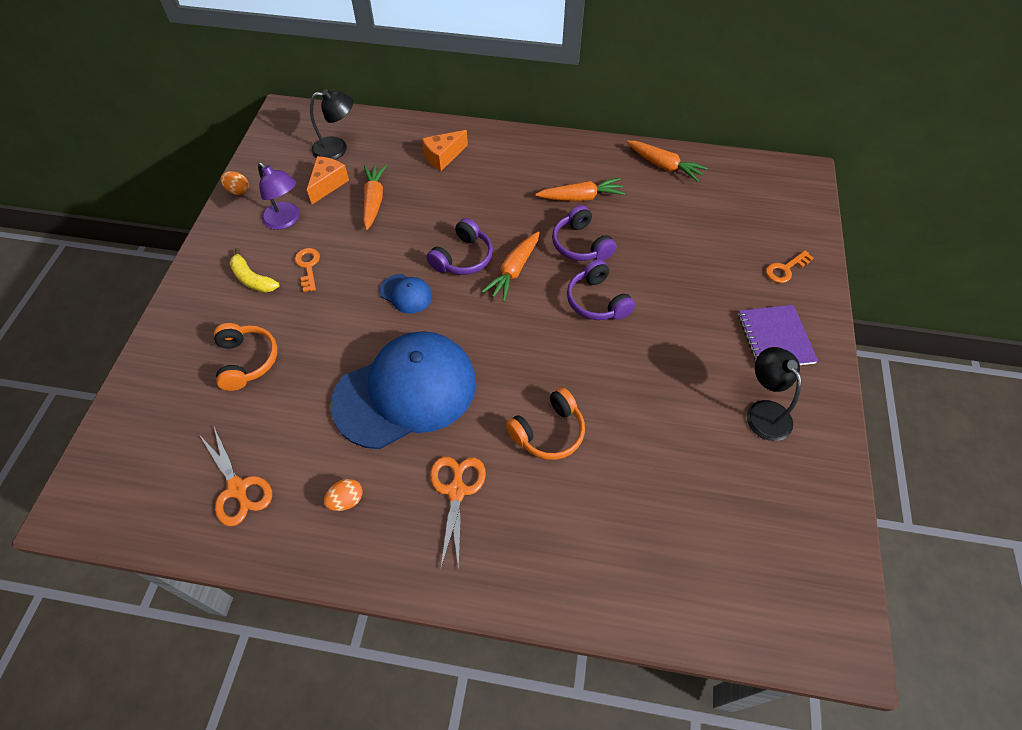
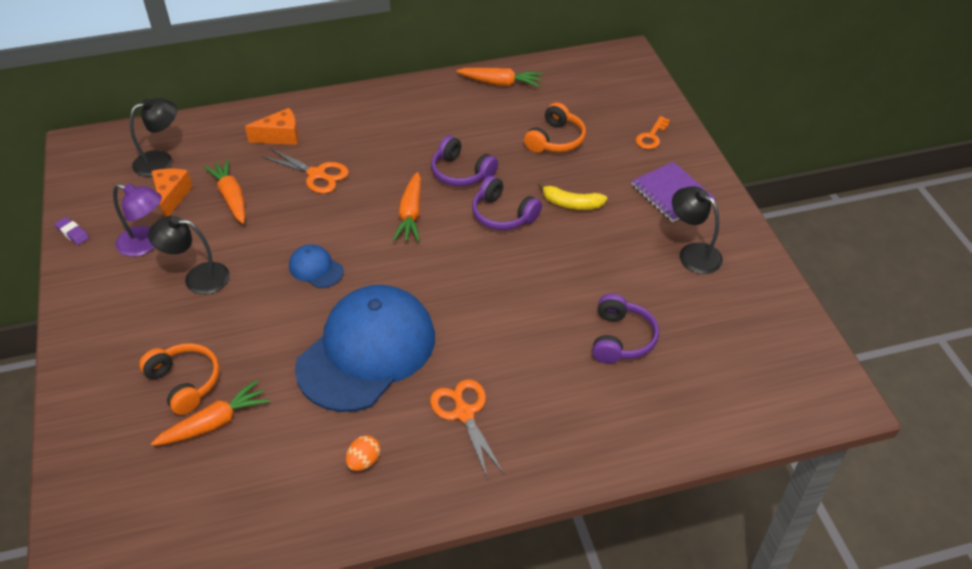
camera: 25 degrees left, 10 degrees down
orange scissors [200,427,272,526] -> orange scissors moved to [261,148,349,194]
orange egg [220,171,249,195] -> purple eraser [54,217,89,245]
yellow banana [230,248,279,293] -> yellow banana moved to [538,182,607,210]
orange key [295,248,320,292] -> black lamp [148,216,230,295]
blue cap [380,274,432,314] -> blue cap turned 150 degrees counterclockwise [289,244,344,288]
orange cheese [422,130,468,171] -> orange cheese turned 135 degrees counterclockwise [245,108,298,145]
purple headphones [426,218,493,275] -> purple headphones moved to [592,294,659,364]
orange headphones [506,387,585,460] -> orange headphones moved to [524,102,586,153]
orange carrot [535,178,625,201] -> orange carrot moved to [151,380,270,446]

